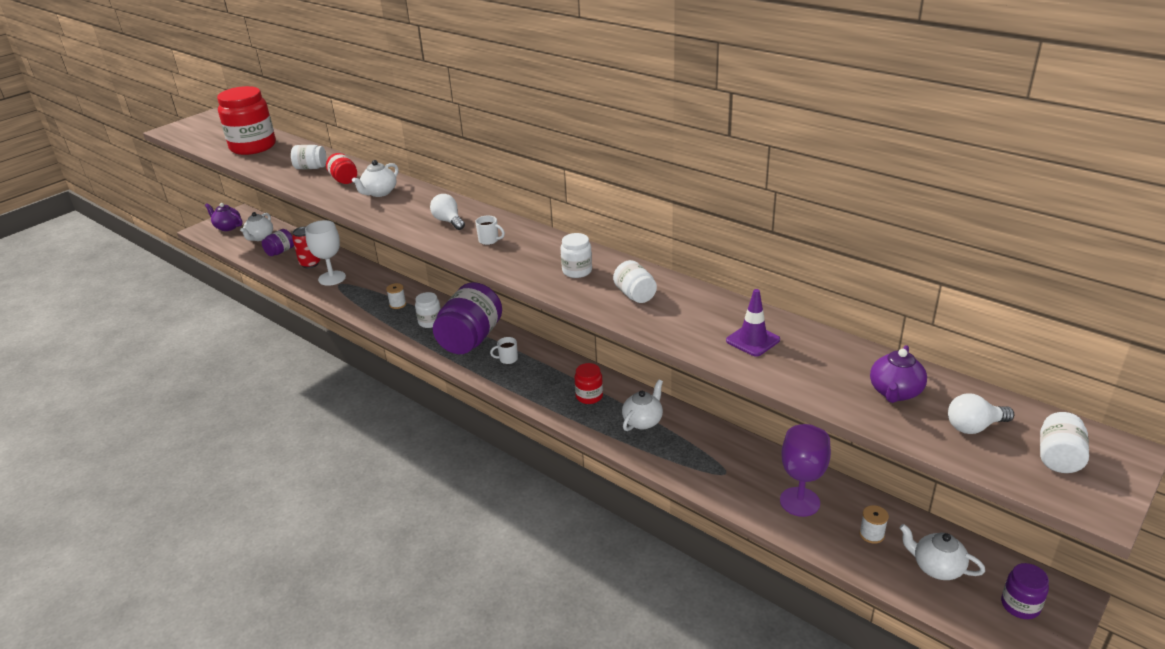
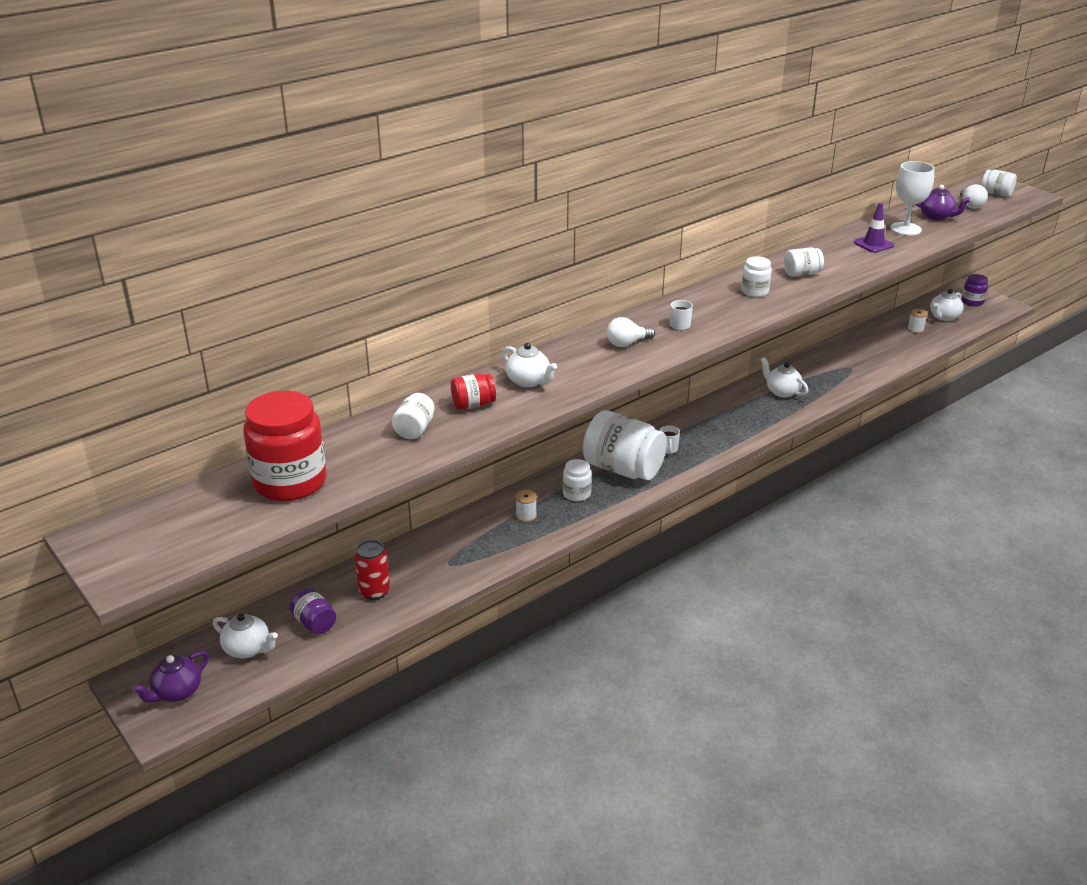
camera: 80 degrees left, 0 degrees up
white goblet [305,220,346,286] -> white goblet moved to [890,161,935,236]
purple jar [433,282,502,354] -> white jar [583,410,667,480]
red jar [574,363,603,404] -> none
purple goblet [780,424,831,517] -> none

